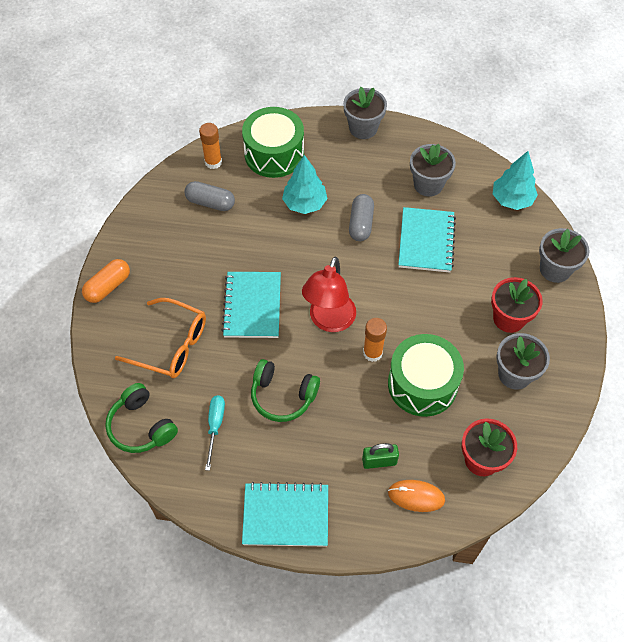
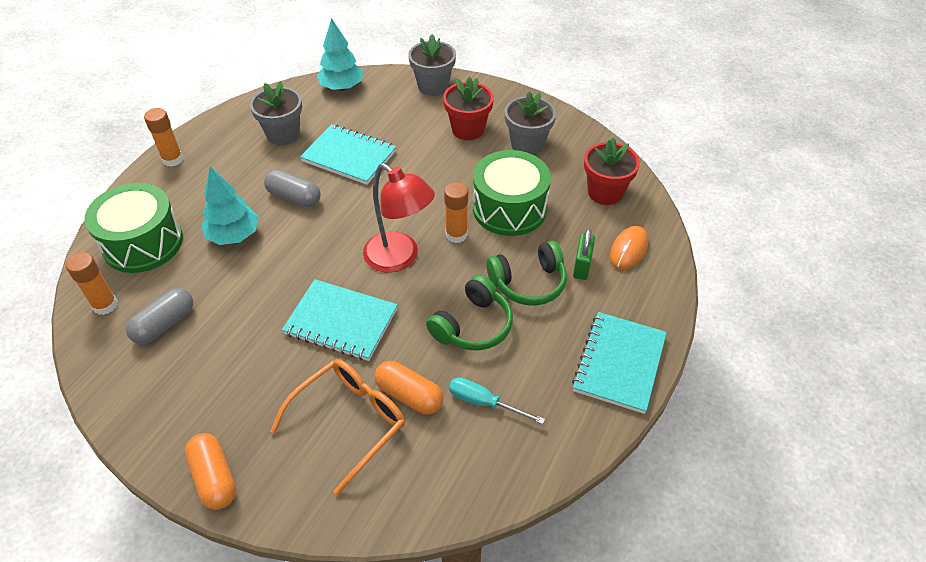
camera: 70 degrees left, 10 degrees down
green headphones [105,383,178,453] -> green headphones moved to [486,241,567,306]
grey flower pot [343,87,387,139] -> orange glue stick [144,108,183,167]
none -> orange capsule [374,361,444,415]

